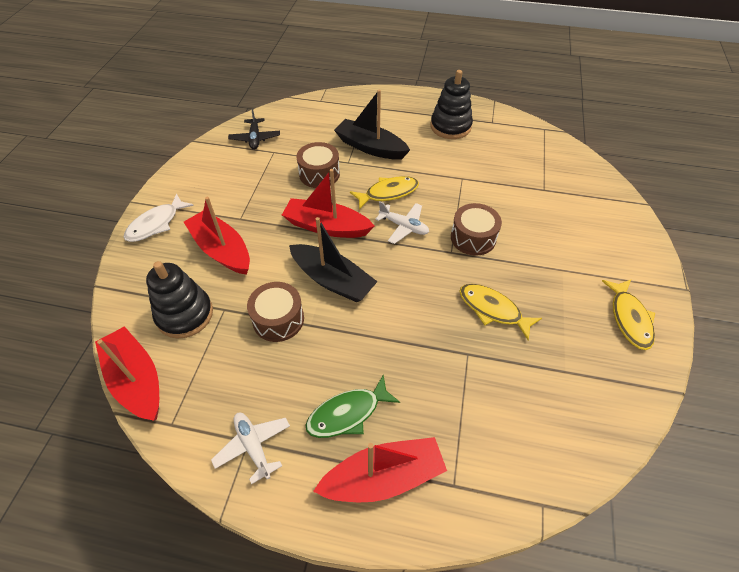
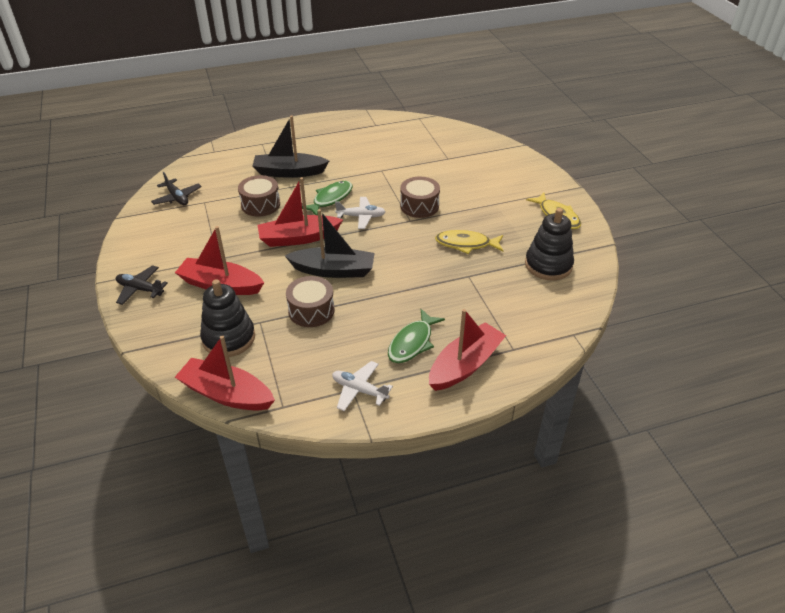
camera: 30 degrees left, 10 degrees down
white fish [124,193,194,242] -> black plane [116,265,168,305]
yellow fish [350,176,419,209] -> green fish [302,181,353,215]
black stacking toy [430,70,473,139] -> black stacking toy moved to [525,208,574,280]

